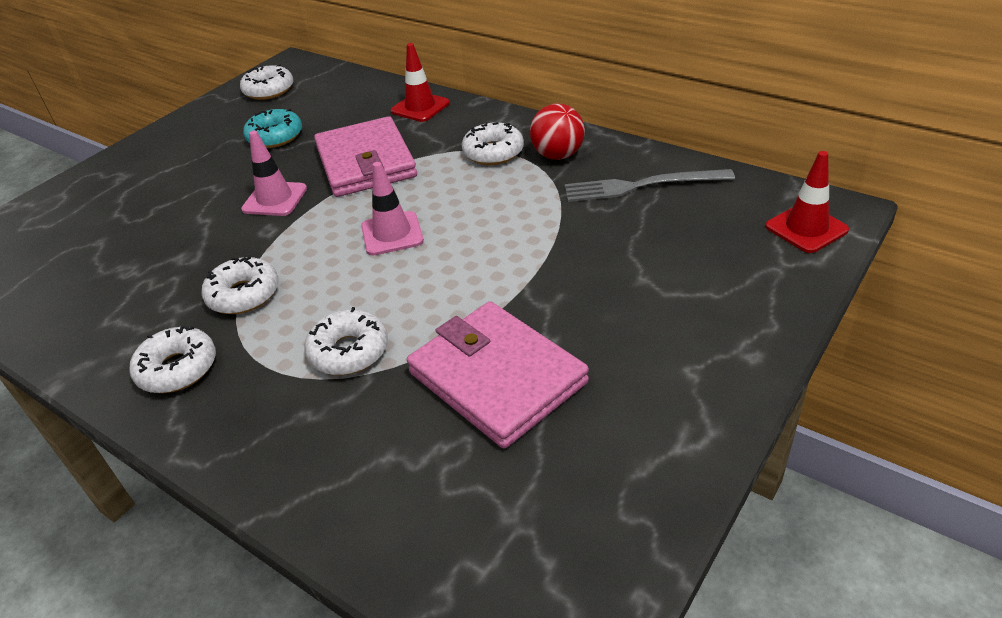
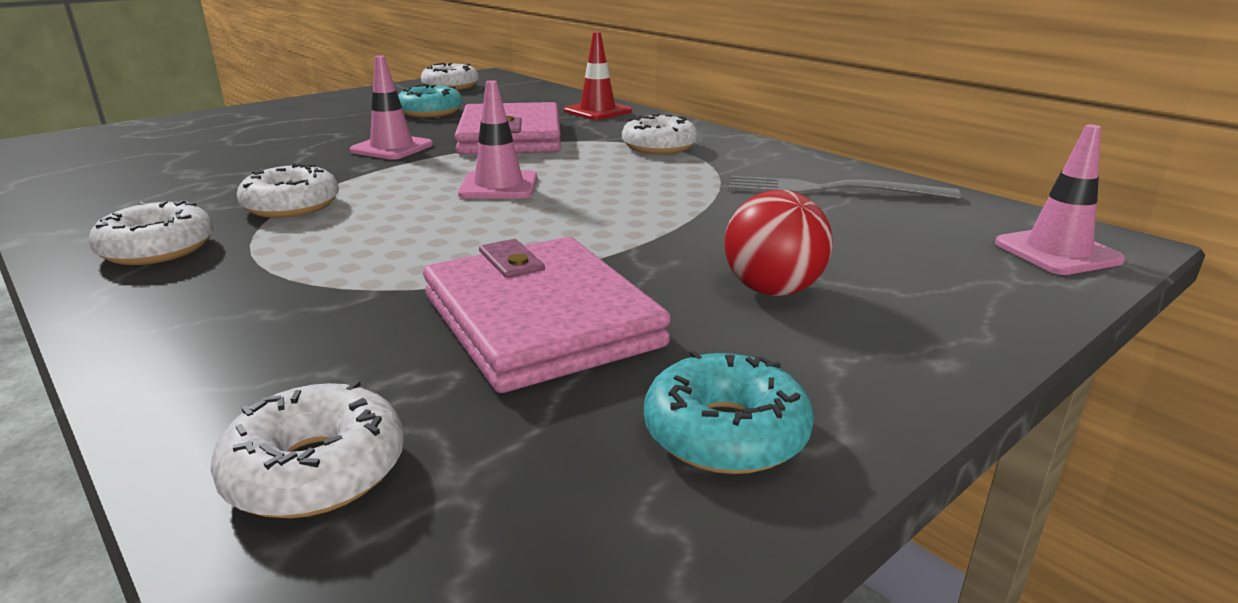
camera: 10 degrees right, 15 degrees down
white donut [304,307,388,375] -> white donut moved to [211,380,404,518]
red ball [530,104,585,160] -> red ball moved to [724,190,833,296]
red traffic cone [766,151,849,253] -> pink traffic cone [995,124,1125,275]
none -> turquoise donut [644,351,814,474]

